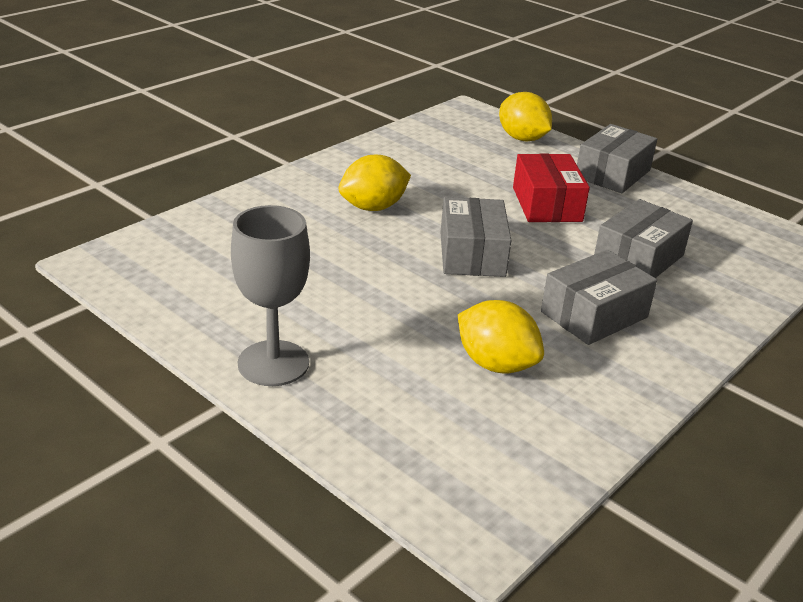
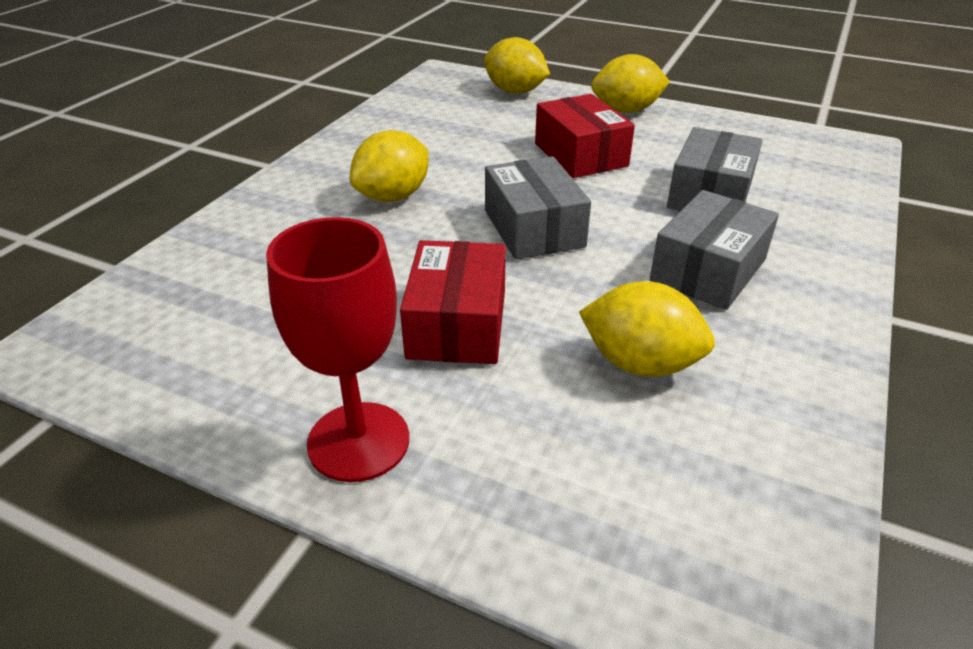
camera: 15 degrees left, 5 degrees up
grey goblet [231,205,310,386] -> red goblet [266,217,409,482]
grey box [577,124,657,193] -> yellow lemon [591,54,670,113]
none -> red box [400,240,506,364]

